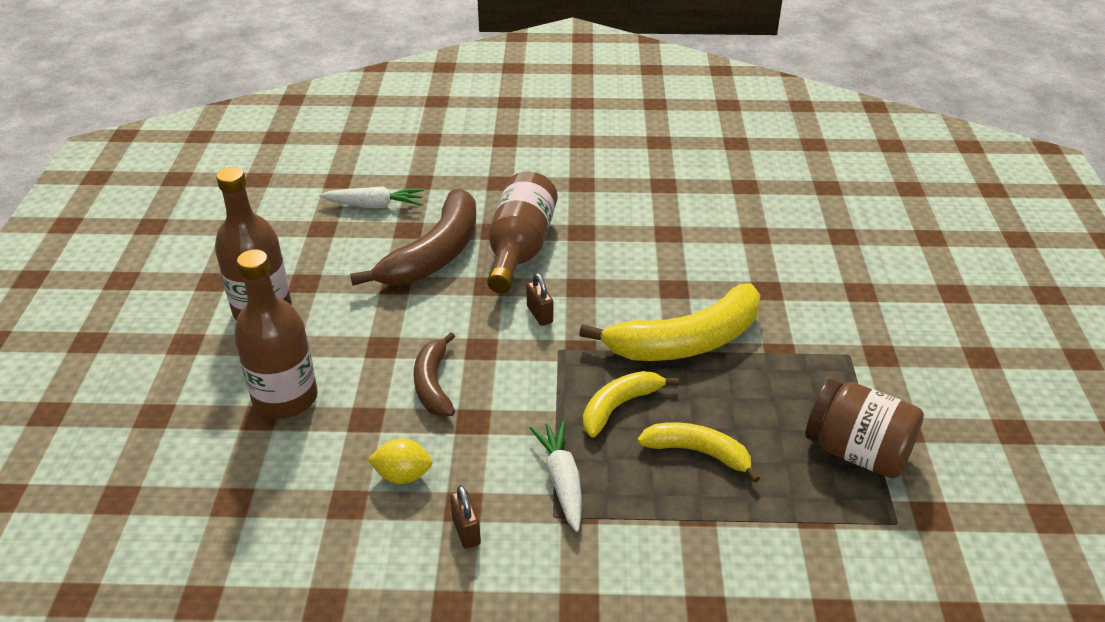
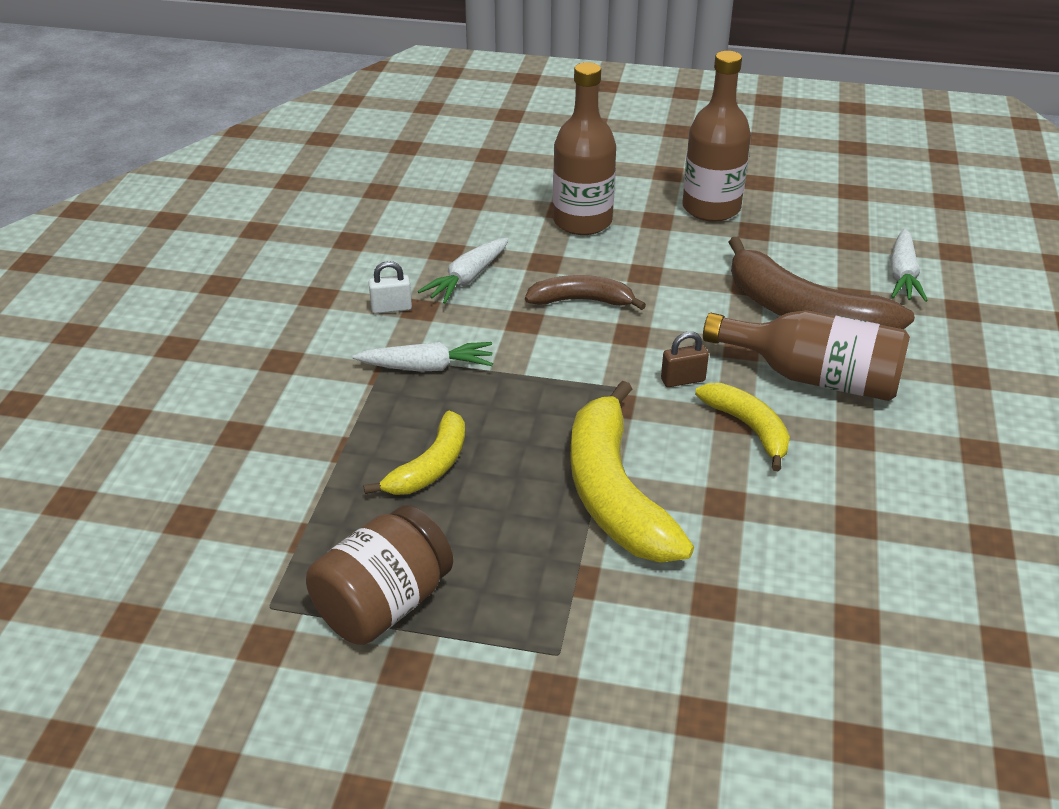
camera: 100 degrees right, 0 degrees up
yellow lemon [368,438,433,484] -> white carrot [418,238,509,304]
brown padlock [450,485,481,549] -> white padlock [369,261,412,314]
yellow banana [583,371,679,437] -> yellow banana moved to [695,383,790,471]

